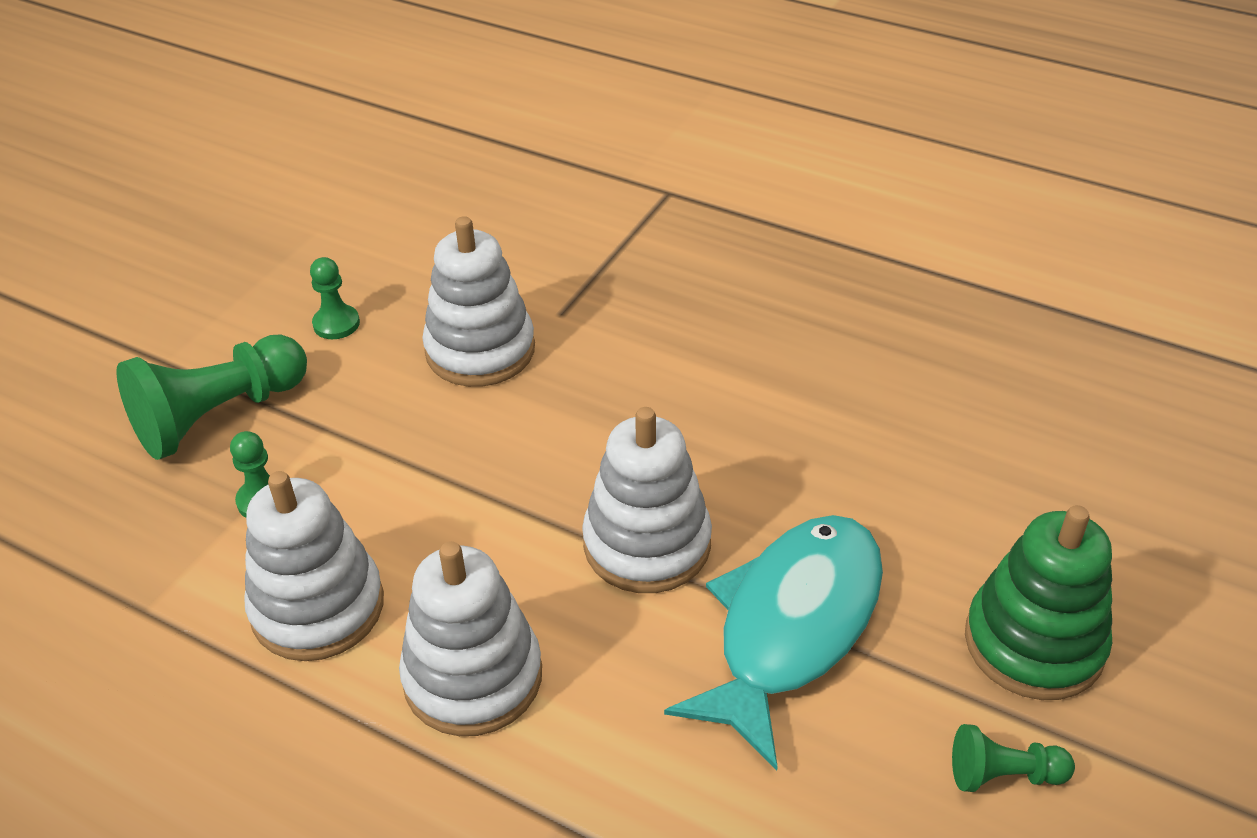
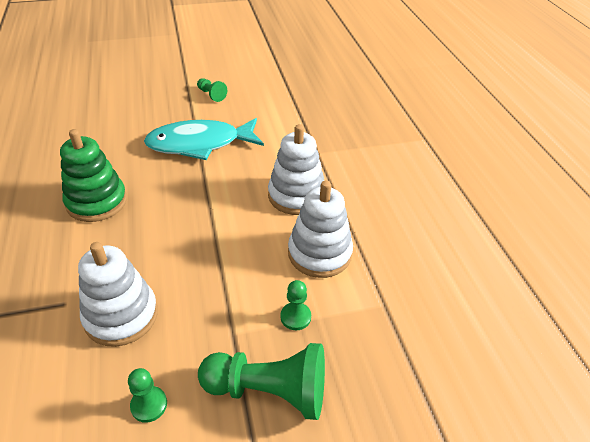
camera: 135 degrees left, 0 degrees up
white stacking toy [582,407,712,593] -> none
green stacking toy [965,505,1112,700] -> green stacking toy moved to [60,129,127,222]

